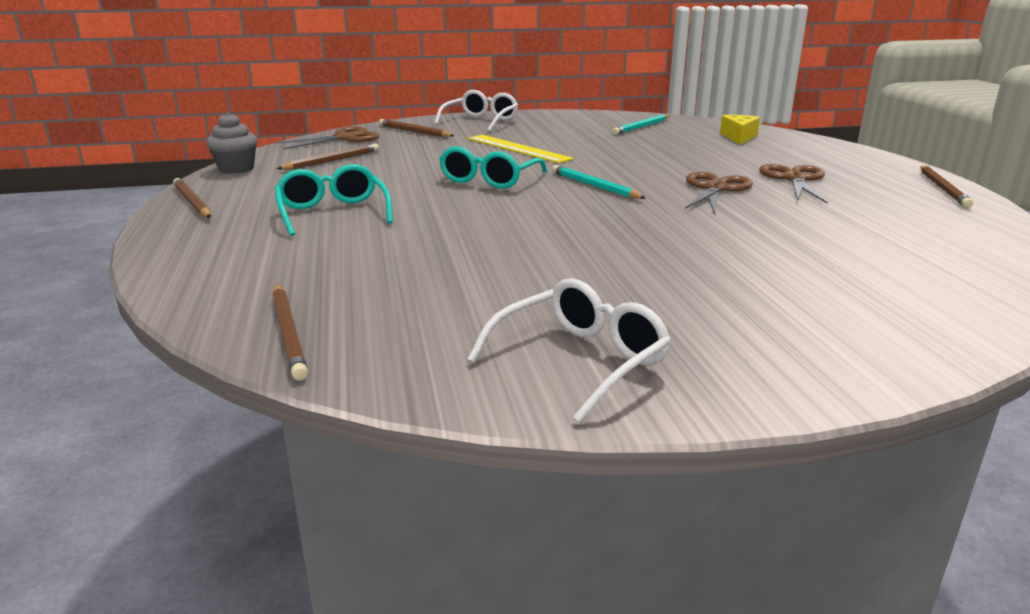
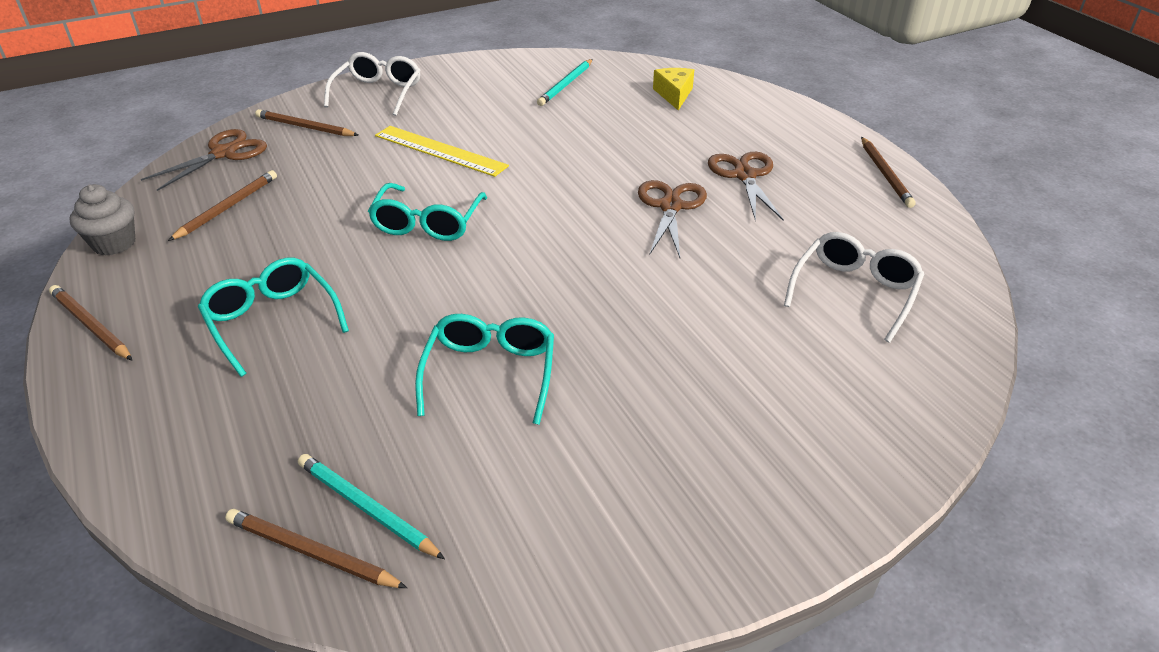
camera: 15 degrees left, 15 degrees up
brown pencil [273,285,308,381] -> brown pencil turned 150 degrees clockwise [225,509,407,588]
white glasses [467,278,671,423] -> white glasses moved to [784,232,924,343]
turquoise pencil [552,165,646,199] -> turquoise pencil moved to [298,454,445,559]
none -> turquoise glasses [415,314,554,425]

